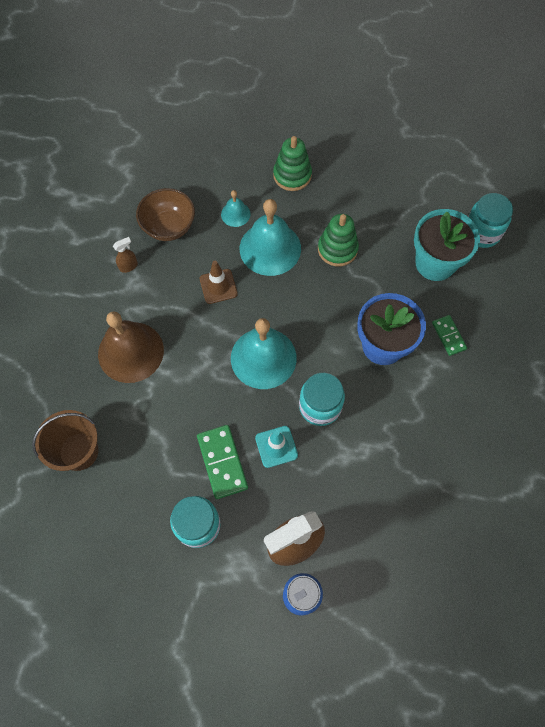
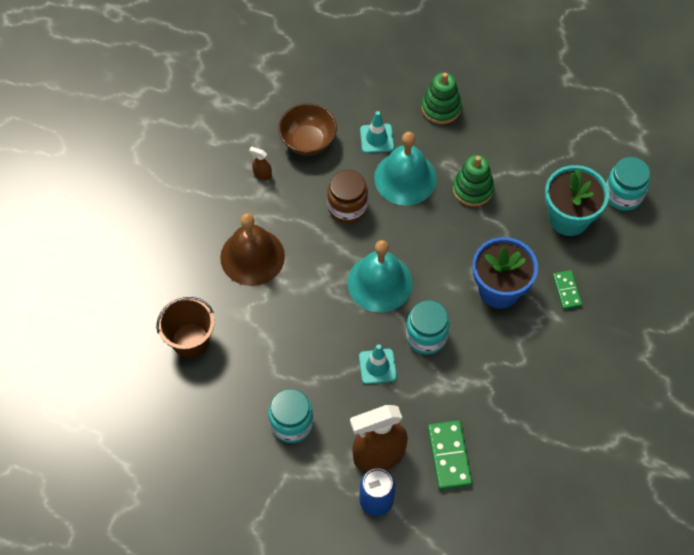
camera: 10 degrees right, 5 degrees down
brown spray bottle [113,237,138,273] -> brown spray bottle turned 135 degrees counterclockwise [249,147,272,180]
green domino [197,425,248,499] -> green domino moved to [428,420,472,490]
brown traffic cone [200,261,238,304] -> brown jar [327,170,368,223]
turquoise bell [221,190,250,227] -> turquoise traffic cone [360,111,394,153]

